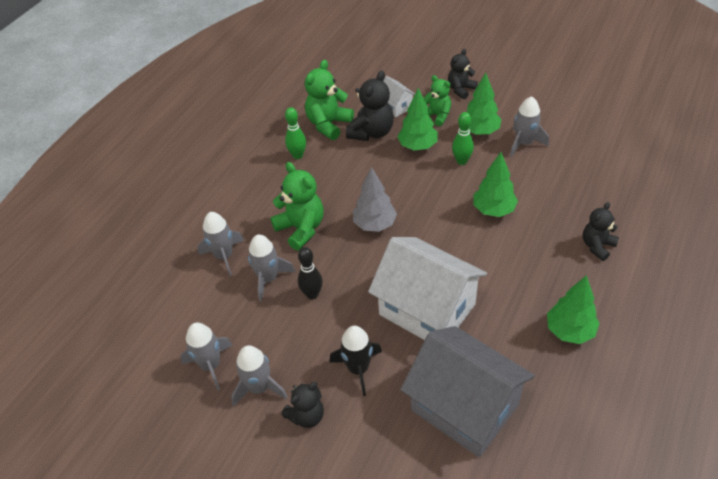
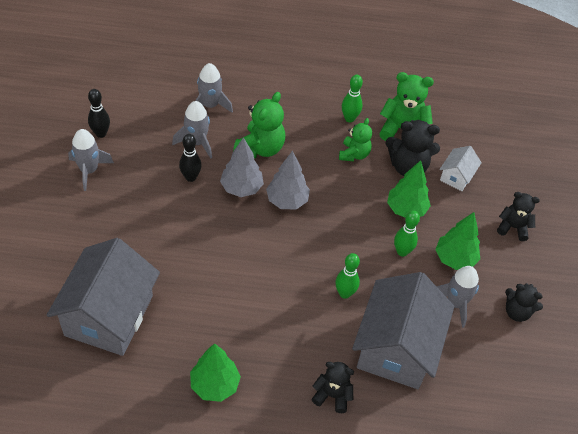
camera: 60 degrees right, 5 degrees up
grey rocket [180,323,233,390] -> black bowling pin [88,89,110,138]
black teddy bear [281,382,324,428] -> black teddy bear moved to [505,283,543,322]
black rocket [329,326,382,396] -> none
white house [368,237,487,340] -> none
green teddy bear [424,75,451,126] -> green teddy bear moved to [339,118,372,162]
green tree [474,152,518,217] -> green bowling pin [335,253,360,299]
none -> grey tree [220,137,264,197]
none -> grey house [352,272,454,389]

